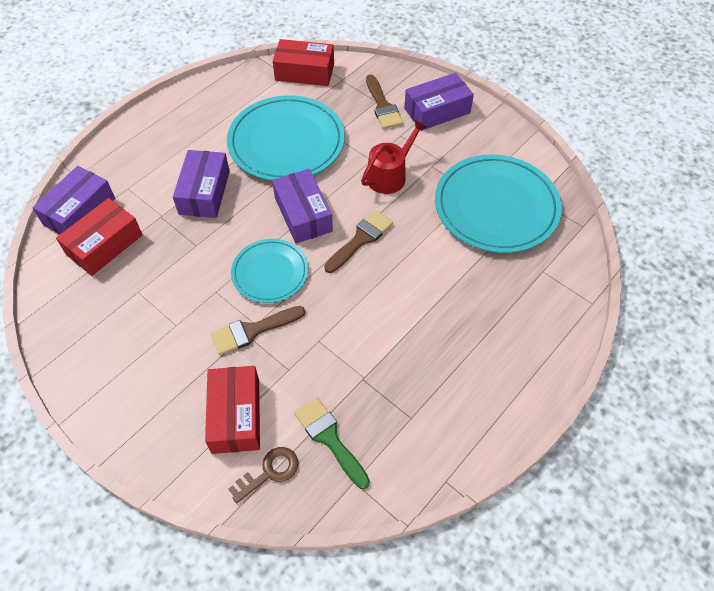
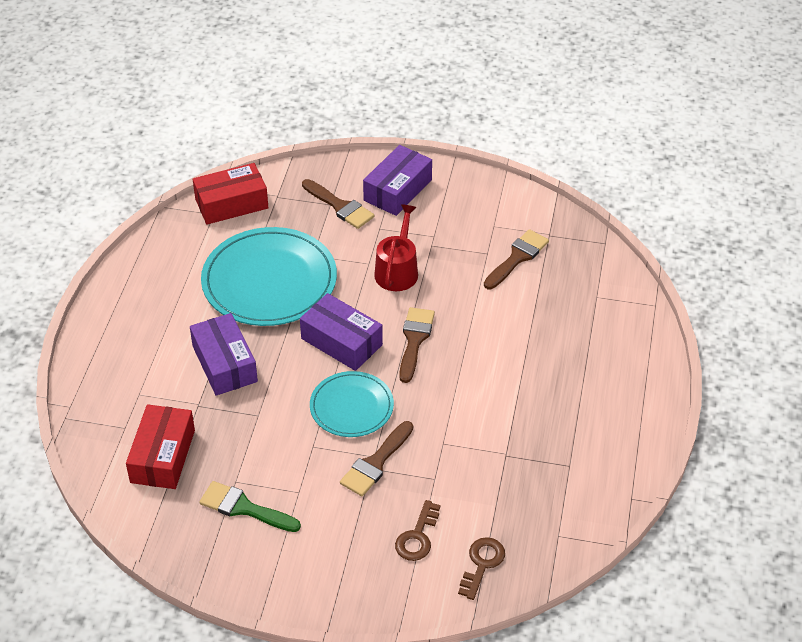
camera: 30 degrees left, 10 degrees down
purple box [32,166,115,234] -> none
red box [205,366,260,454] -> brown key [395,500,440,561]
green brush [294,397,370,489] -> green brush moved to [199,481,301,532]
turquoise plate [435,154,562,253] -> brown brush [484,229,549,289]

